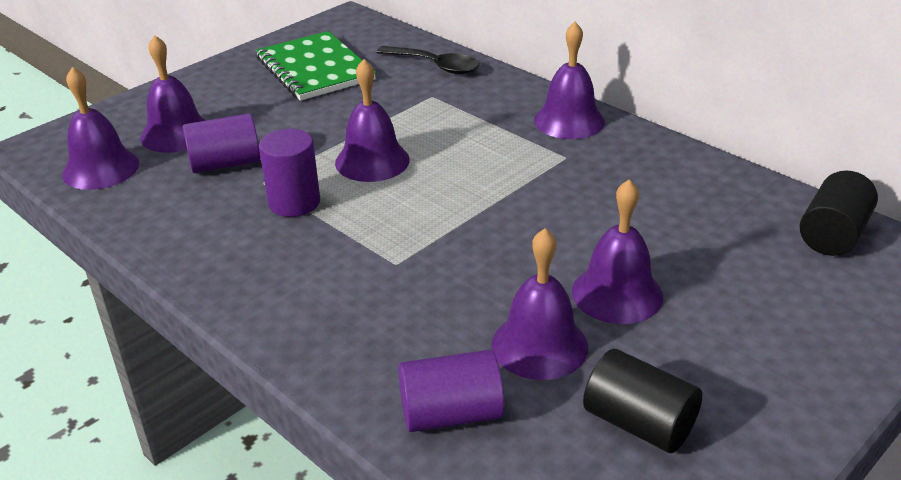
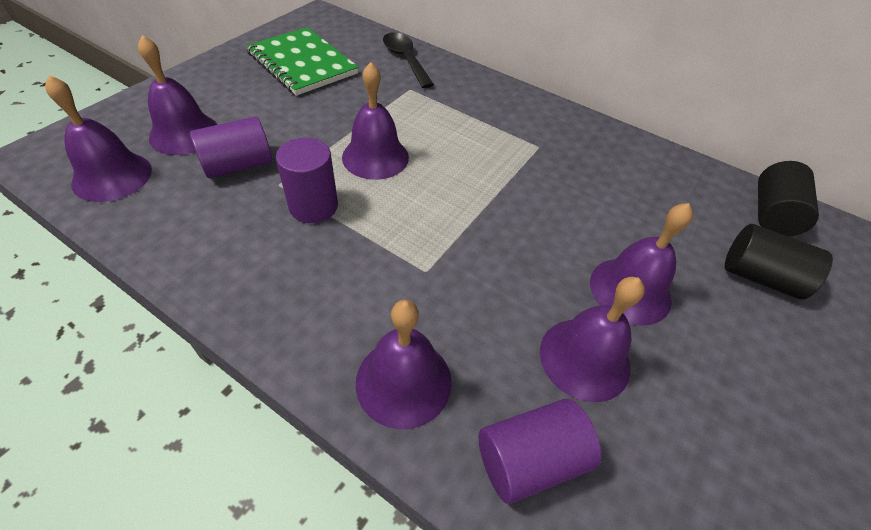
camera: 15 degrees left, 15 degrees up
black spoon [376,46,479,74] -> black spoon turned 135 degrees counterclockwise [383,32,434,88]
purple bell [534,22,605,139] -> purple bell moved to [356,300,452,430]
black cylinder [583,349,702,453] -> black cylinder moved to [725,224,833,299]

